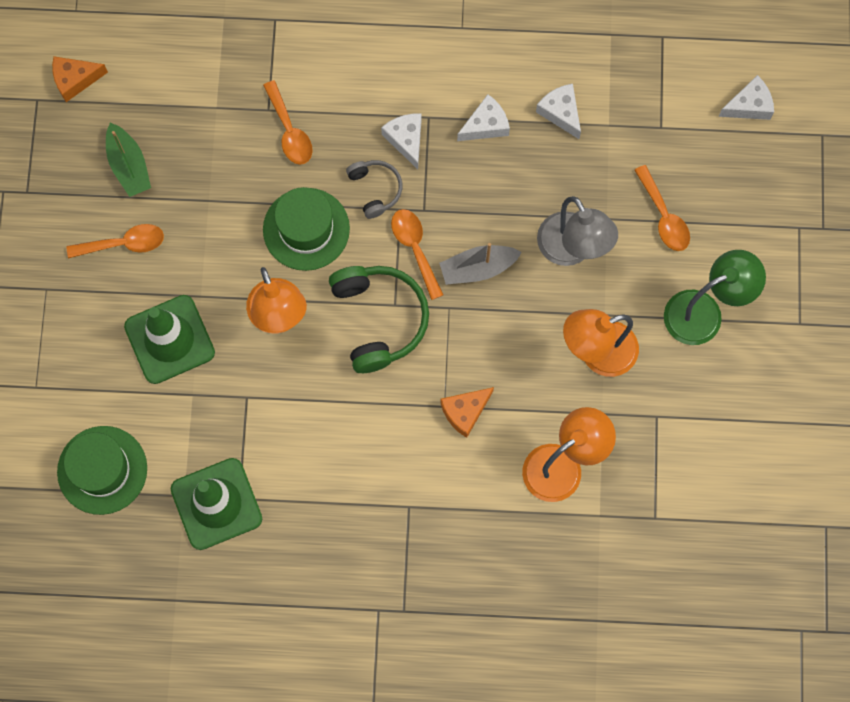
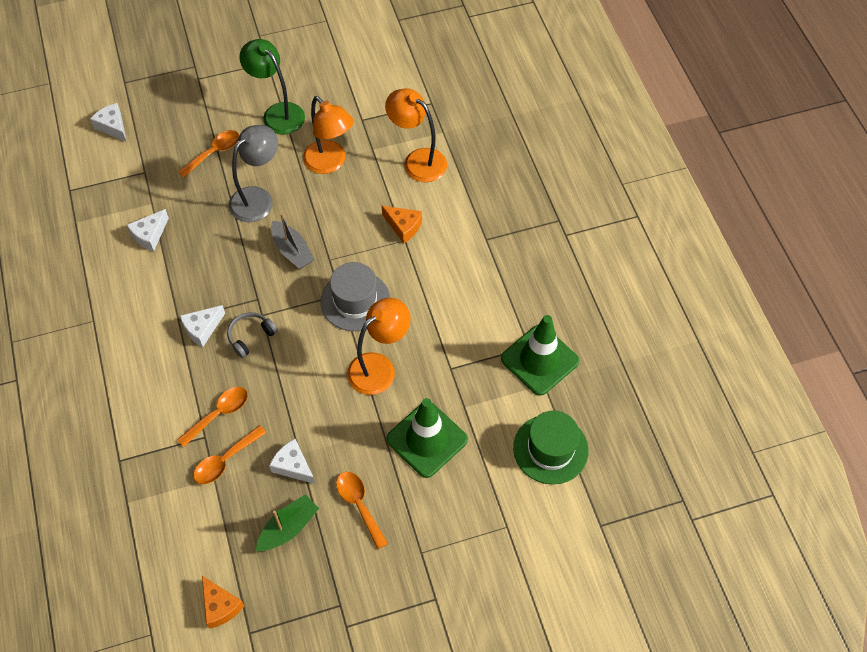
camera: 110 degrees left, 15 degrees down
green hat [263,187,350,271] -> none
green headphones [329,266,429,373] -> grey hat [321,262,390,331]
orange spoon [391,209,443,300] -> orange spoon moved to [193,425,267,484]
white cheese [457,94,510,141] -> white cheese moved to [269,439,315,484]

